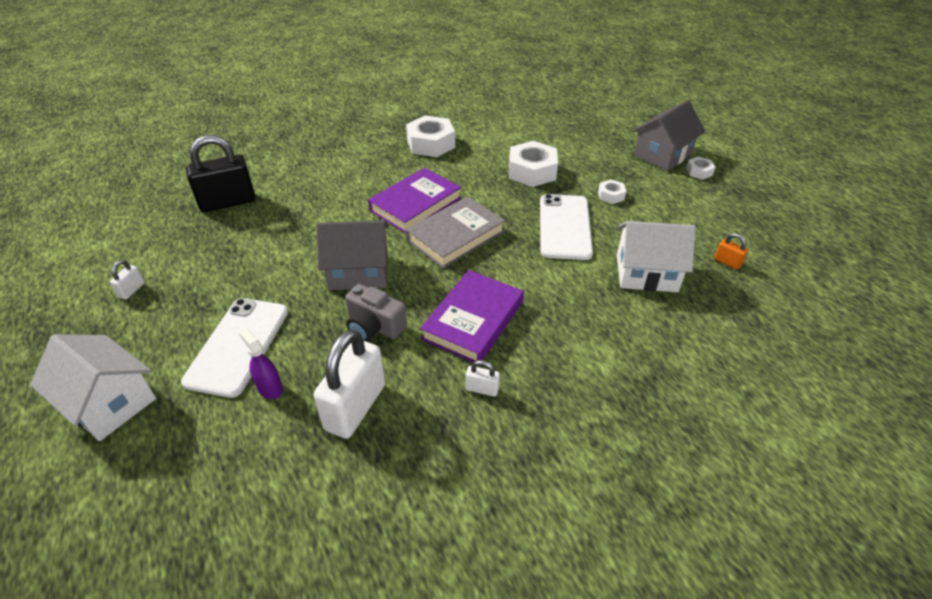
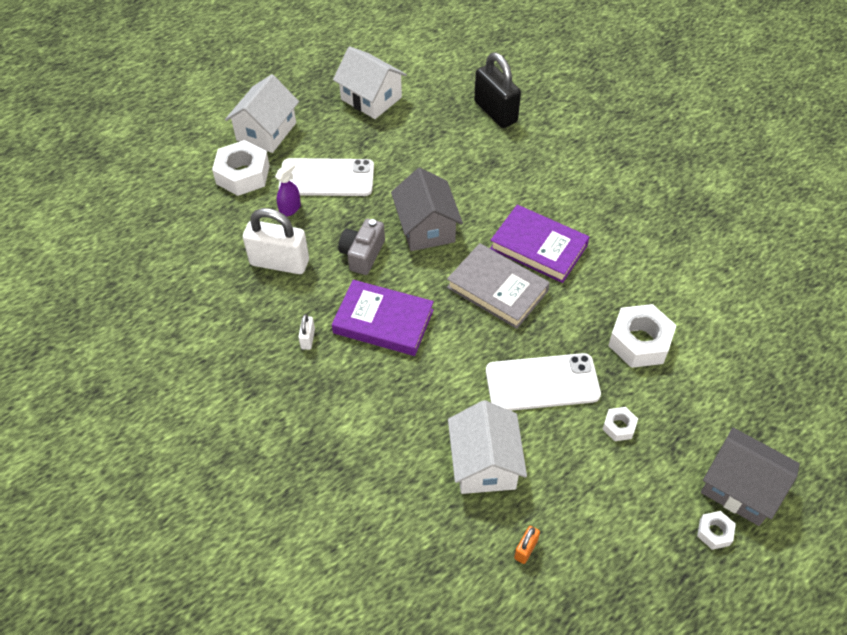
camera: 80 degrees right, 10 degrees up
white padlock [110,260,145,300] -> white house [333,46,407,119]
white nut [406,115,455,157] -> white nut moved to [212,140,270,196]

